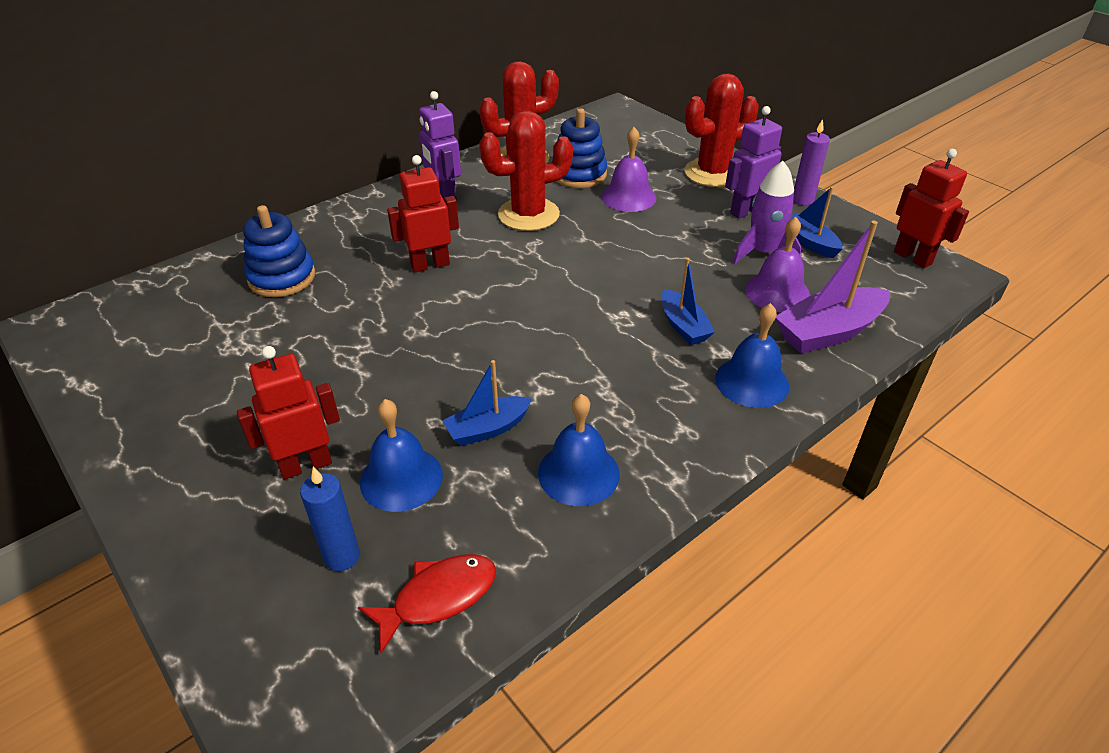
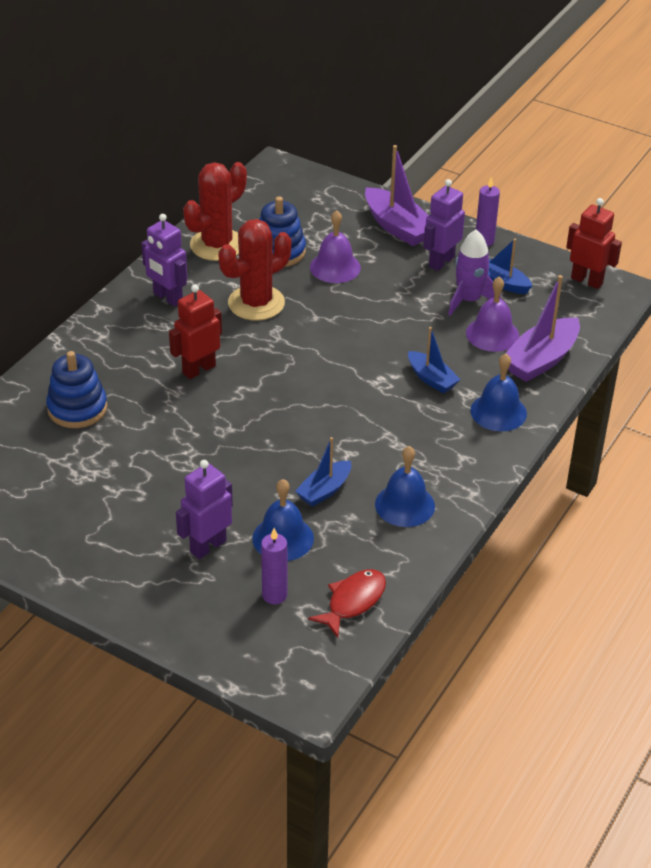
camera: 20 degrees left, 0 degrees up
red robot [237,346,340,480] -> purple robot [176,460,233,559]
blue candle [300,467,360,571] -> purple candle [261,528,287,604]
red cactus [685,73,759,187] -> purple boat [365,145,429,246]

